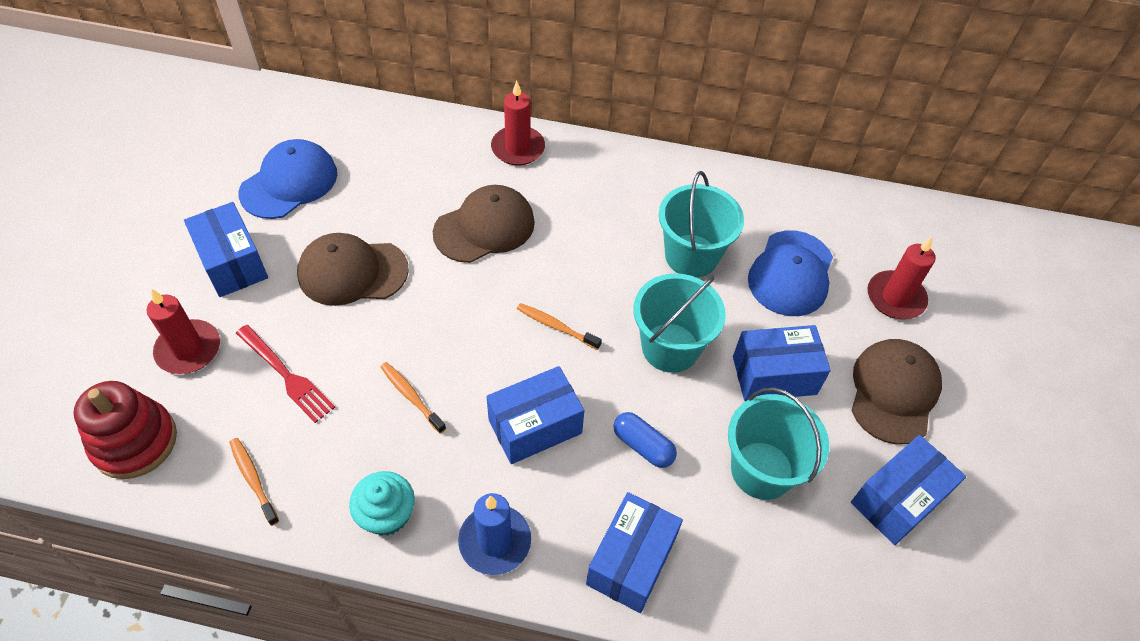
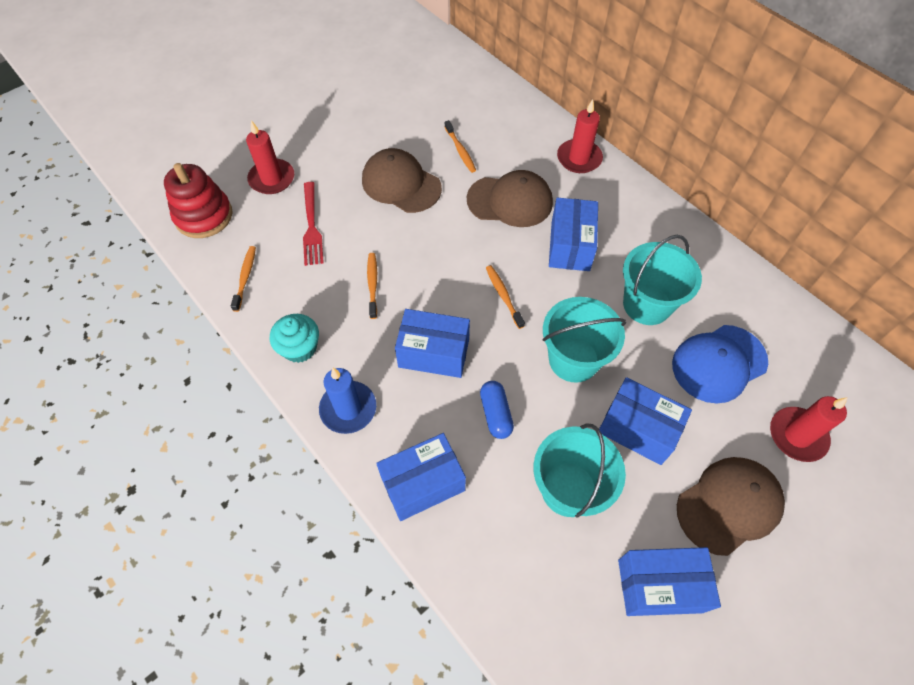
camera: 40 degrees right, 5 degrees up
blue box [184,202,268,297] -> blue box moved to [549,198,598,271]
blue cap [238,139,337,219] -> none
none -> orange toothbrush [445,120,476,173]

